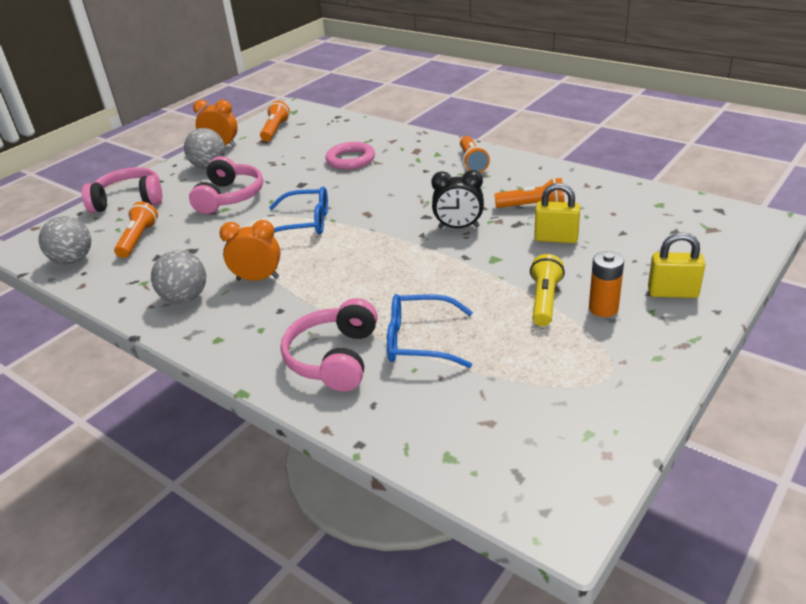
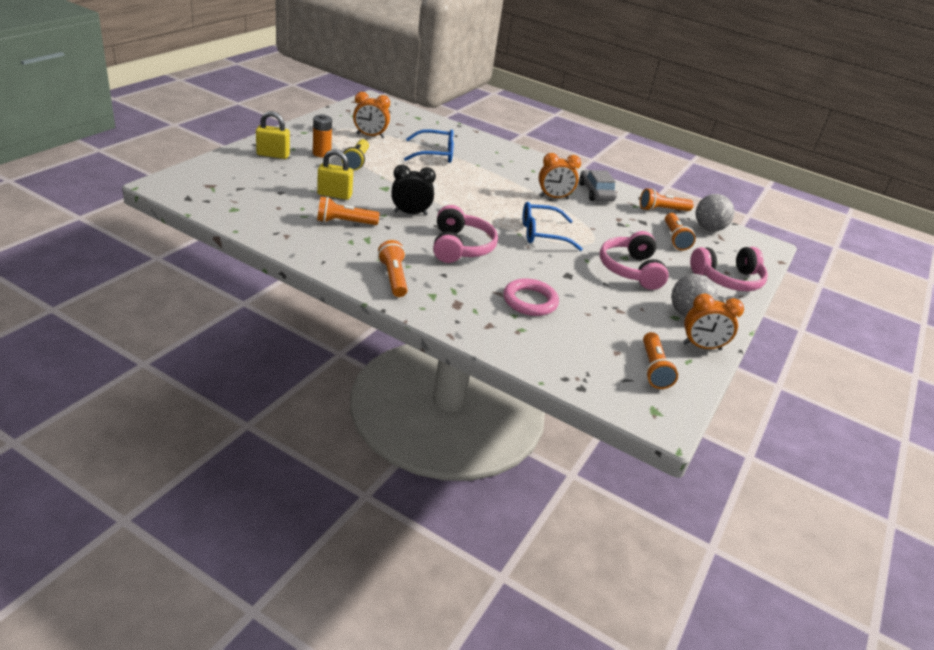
camera: 165 degrees right, 0 degrees up
grey ball [151,250,206,304] -> grey car [579,170,617,202]
pink headphones [281,298,378,392] -> pink headphones moved to [433,205,498,263]
none -> orange clock [353,92,390,138]
none -> orange flashlight [640,188,694,211]

